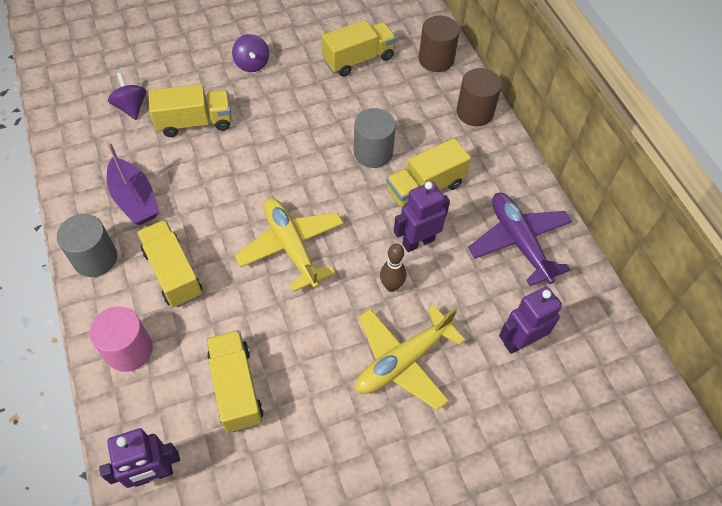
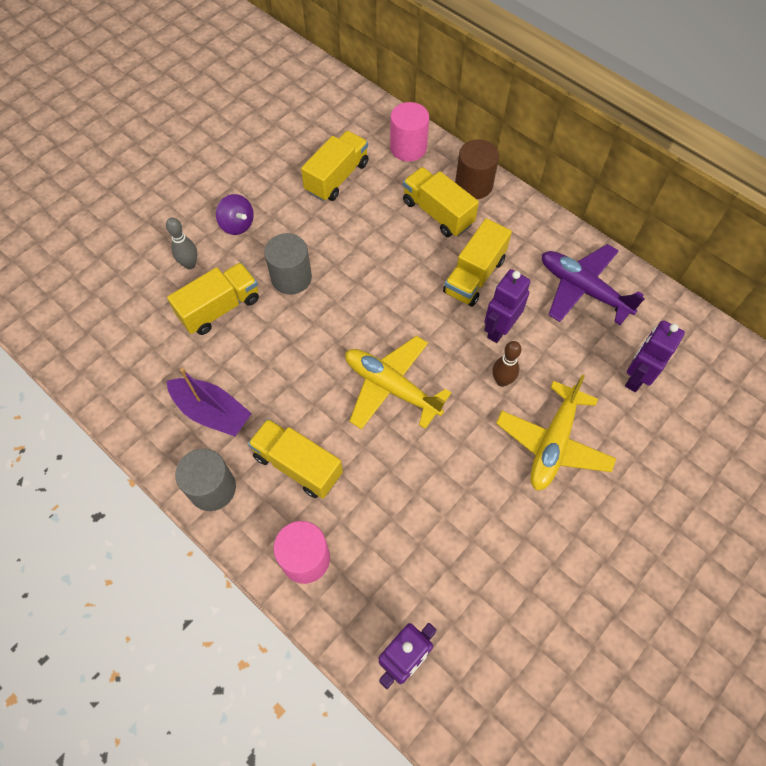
camera: 25 degrees left, 5 degrees up
purple spinning top [108,73,146,120] -> none
yellow truck [207,330,263,433] -> yellow truck moved to [403,167,479,237]
grey cylinder [354,108,396,168] -> grey cylinder moved to [264,233,312,295]
brown cylinder [419,15,460,72] -> pink cylinder [390,102,429,162]
none -> grey bowling pin [166,217,197,269]

